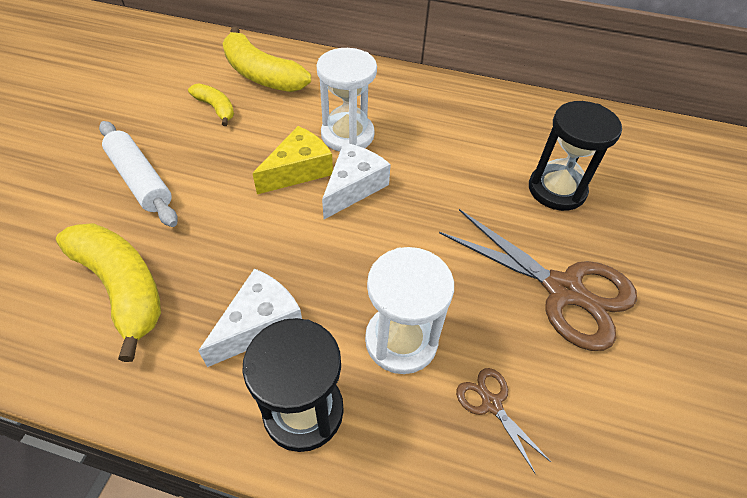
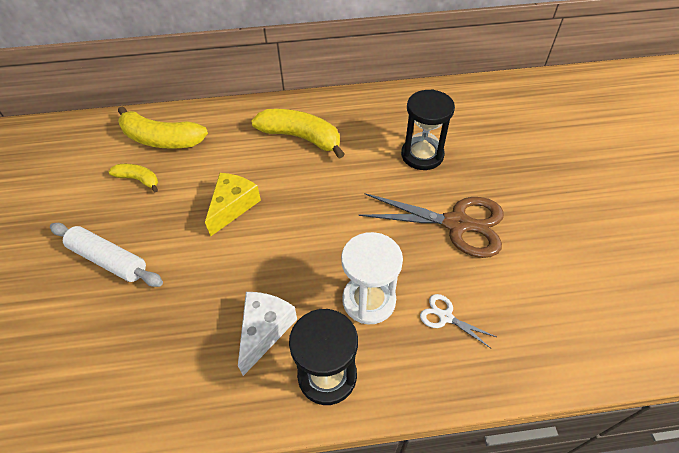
camera: 20 degrees left, 0 degrees up
yellow banana [56,223,161,362] -> yellow banana moved to [251,109,345,159]
white hourglass [316,48,377,152] -> none
white cheese [322,143,391,219] -> none
brown scissors [456,368,551,473] -> white scissors [420,294,496,348]

